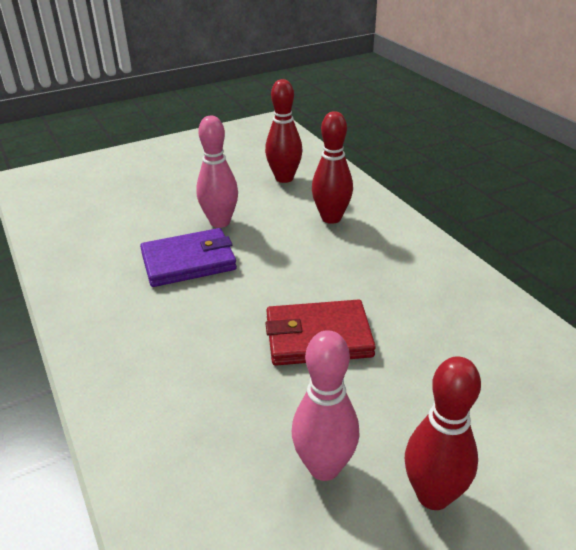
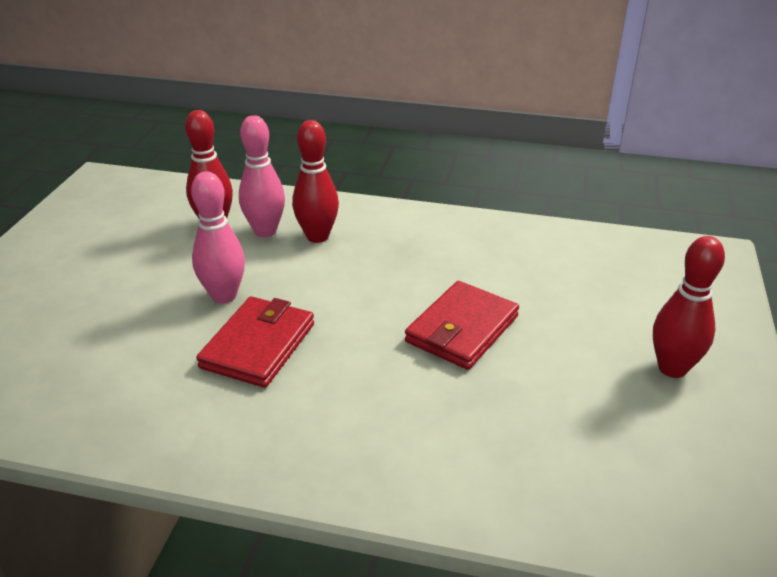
camera: 50 degrees left, 0 degrees up
purple wallet [140,228,237,287] -> red wallet [196,296,314,388]
pink bowling pin [292,330,360,481] -> pink bowling pin moved to [239,115,285,237]

